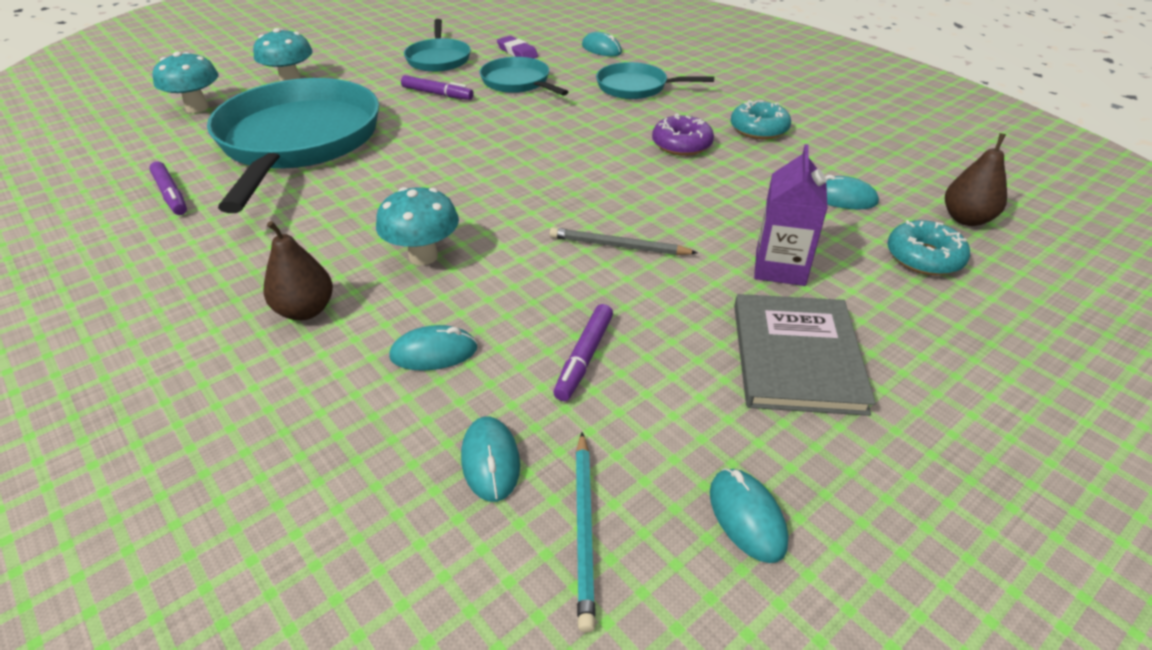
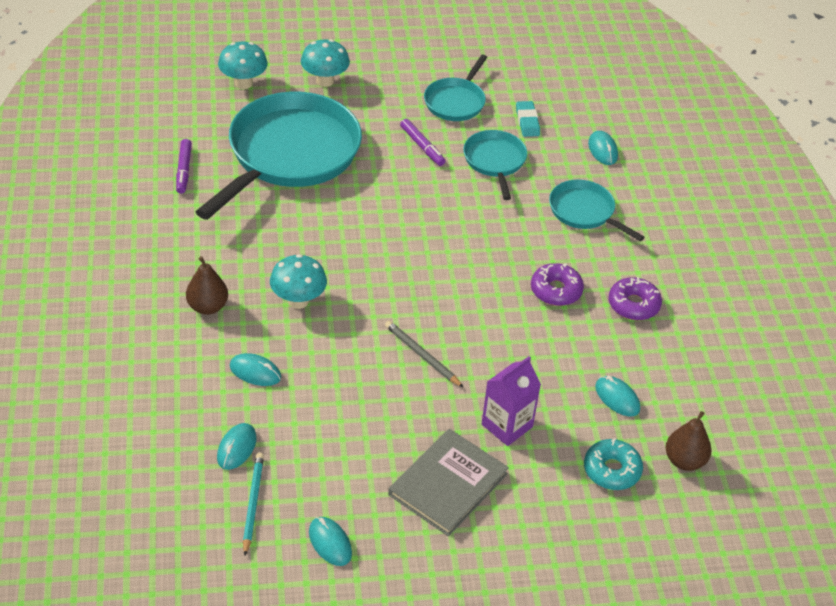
camera: 30 degrees right, 5 degrees up
purple eraser [497,36,538,58] -> turquoise eraser [516,101,540,137]
purple marker [553,304,613,401] -> none
turquoise pencil [576,432,596,633] -> turquoise pencil turned 150 degrees clockwise [243,453,264,556]
turquoise mouse [710,468,788,563] -> turquoise mouse turned 45 degrees counterclockwise [309,517,352,566]
turquoise donut [731,100,791,139] -> purple donut [609,277,662,320]

